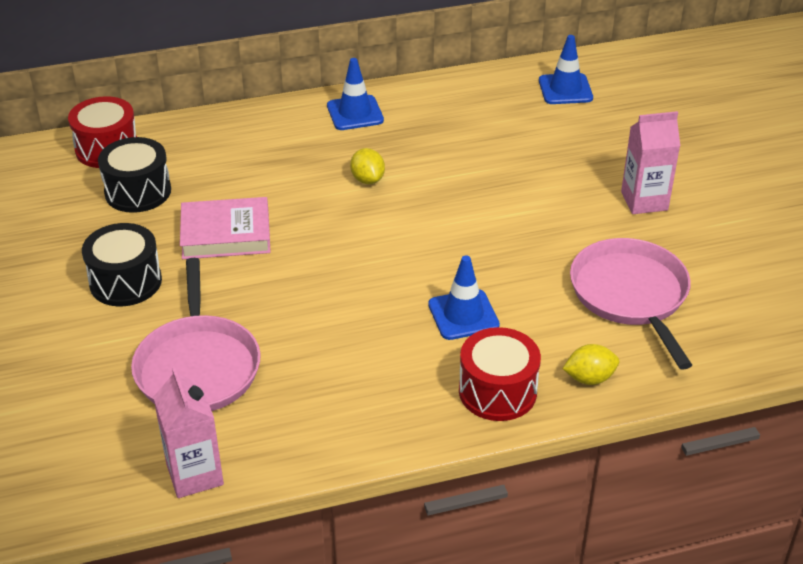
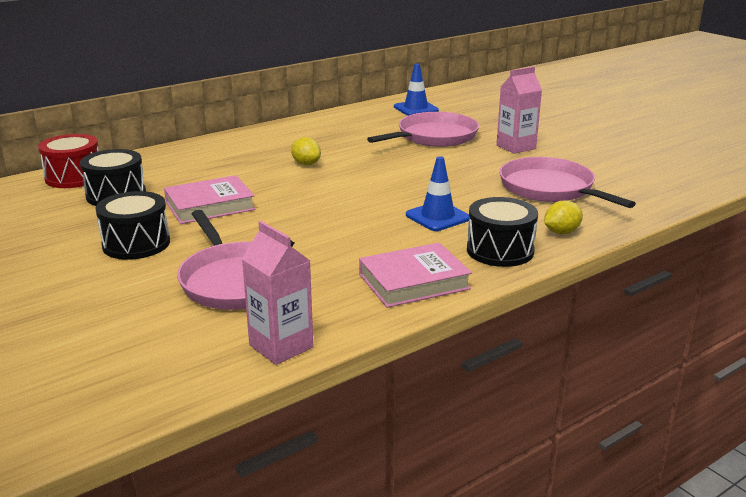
camera: 20 degrees left, 15 degrees down
blue traffic cone [327,58,384,130] -> none
red drum [459,327,541,421] -> black drum [467,197,538,267]
none -> pink book [359,243,472,308]
none -> pink pan [367,112,479,147]

